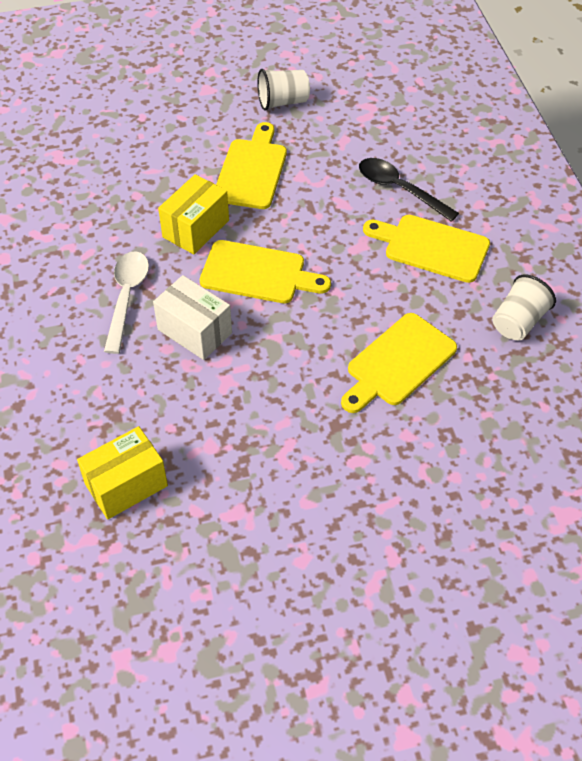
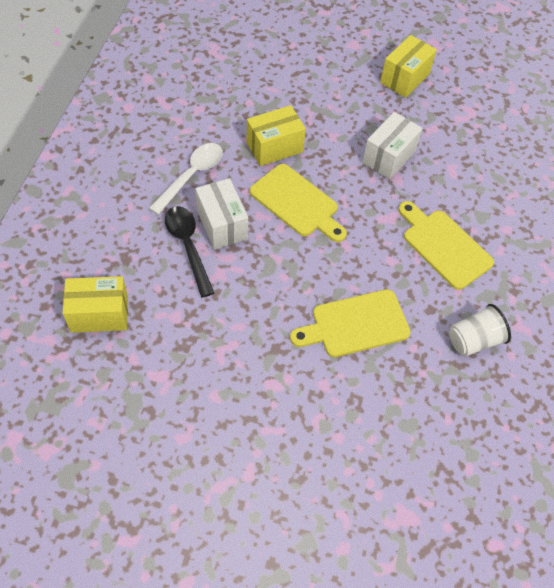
camera: 25 degrees right, 5 degrees up
yellow cutting board [216,122,287,209] -> none
white cup [257,69,310,111] -> yellow box [380,35,437,98]
black spoon [359,158,459,222] -> black spoon moved to [165,206,214,297]
none -> white box [362,112,423,179]

